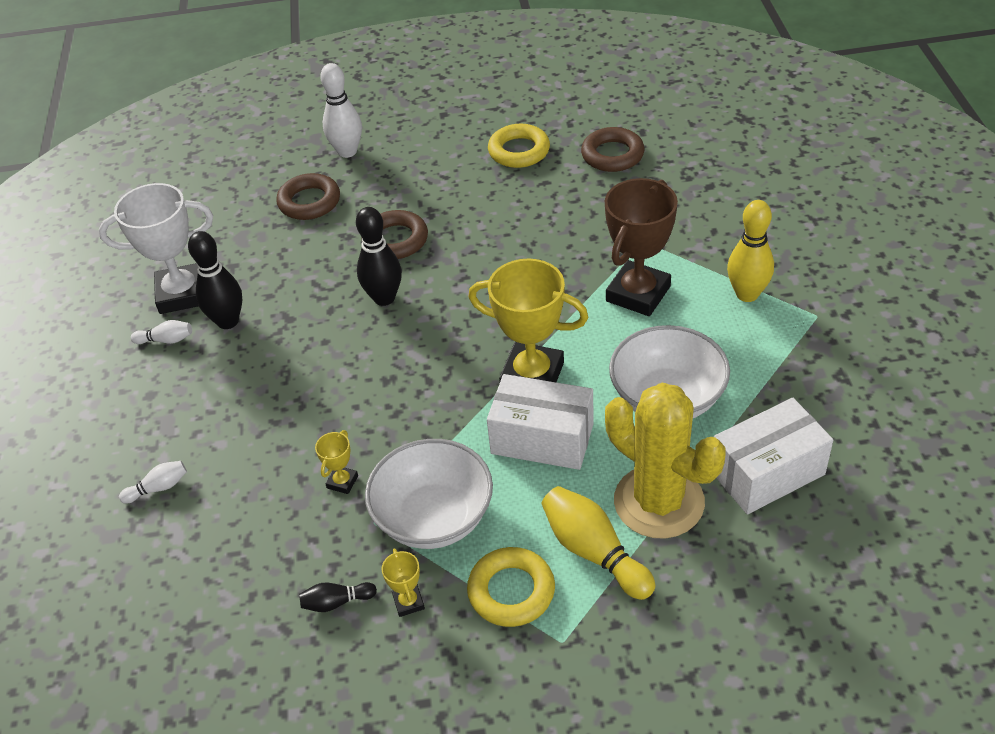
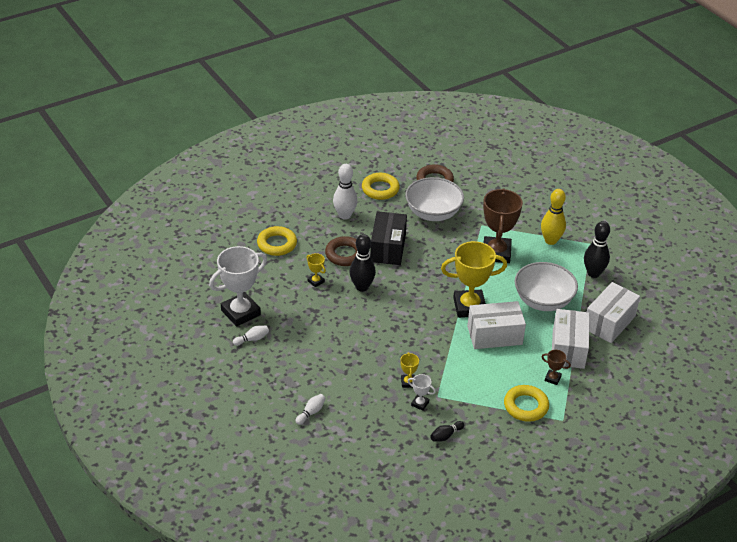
camera: 30 degrees left, 5 degrees down
black bowling pin [188,231,242,329] -> black bowling pin moved to [584,221,610,278]
brown ring [276,173,340,220] -> yellow ring [257,226,297,256]
white bowling pin [320,63,362,158] -> white bowling pin moved to [333,164,358,220]
white bowl [365,439,493,549] -> white bowl moved to [406,177,464,221]
yellow trophy [381,549,425,617] -> yellow trophy moved to [307,253,326,287]
yellow bowling pin [542,486,655,600] -> brown trophy [542,350,571,385]
yellow cactus [605,382,725,539] -> white box [552,309,590,369]
none -> black box [370,211,407,265]
none -> white trophy [408,374,436,411]

